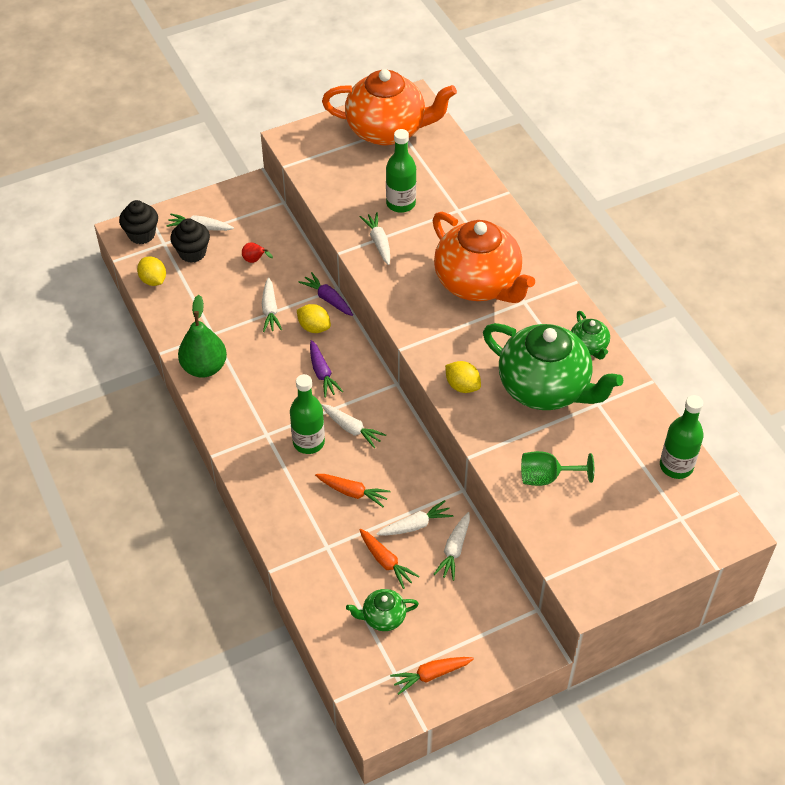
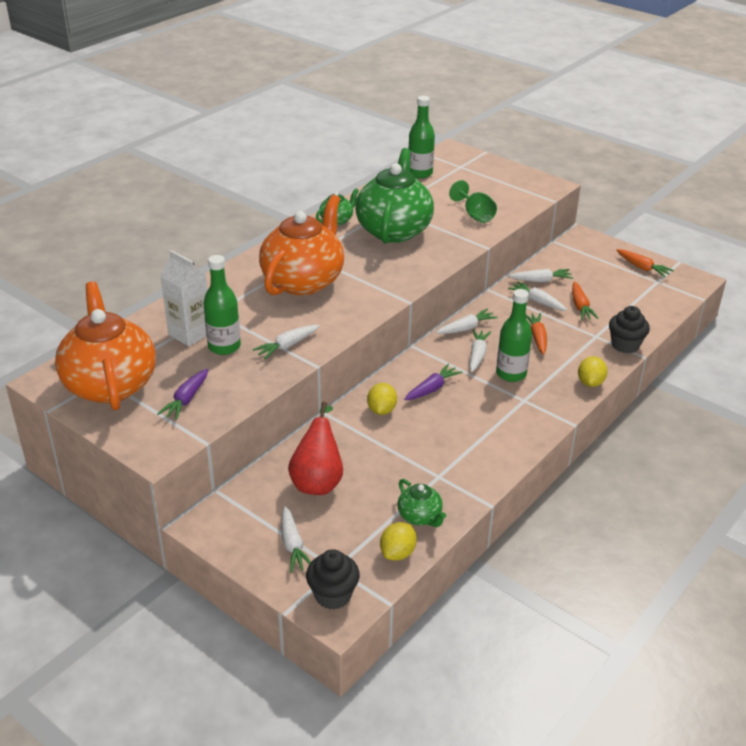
camera: 115 degrees left, 15 degrees down
black cupcake [170,219,210,263] -> black cupcake moved to [609,306,650,354]
green pear [178,295,227,378] -> none
red pear [242,242,273,263] -> red pear [288,402,343,495], size x2.21
white carrot [262,277,282,332] -> white carrot moved to [436,309,498,334]
purple carrot [299,272,353,316] -> purple carrot moved to [157,369,208,420]
green teapot [346,589,419,631] -> green teapot moved to [397,479,446,527]
orange carrot [360,529,419,589] -> orange carrot turned 150 degrees clockwise [572,282,599,320]
yellow lemon [445,361,481,393] -> yellow lemon moved to [578,356,608,387]
none -> white carton [160,250,208,346]

